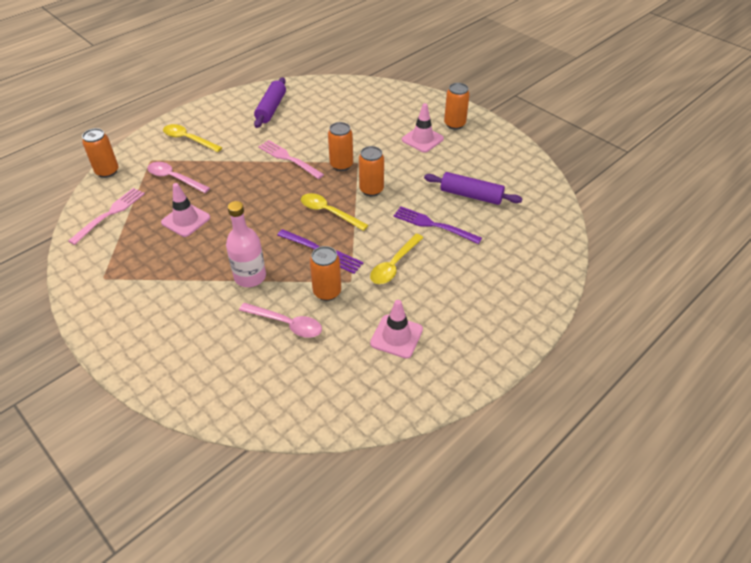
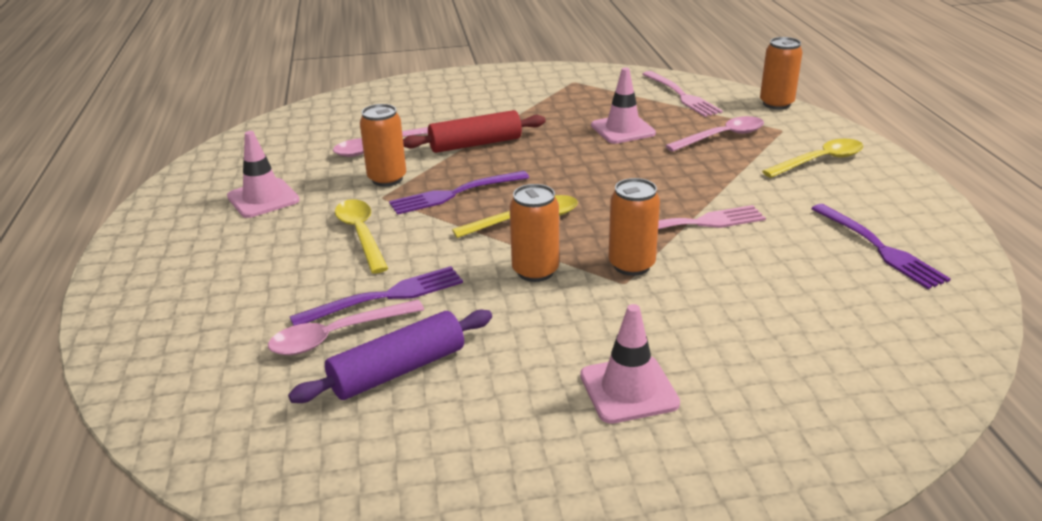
camera: 125 degrees right, 15 degrees down
pink bottle [226,201,266,287] -> red rolling pin [403,110,546,153]
purple rolling pin [254,77,286,128] -> purple fork [811,204,951,289]
orange can [444,83,470,130] -> none
none -> pink spoon [268,300,424,355]

